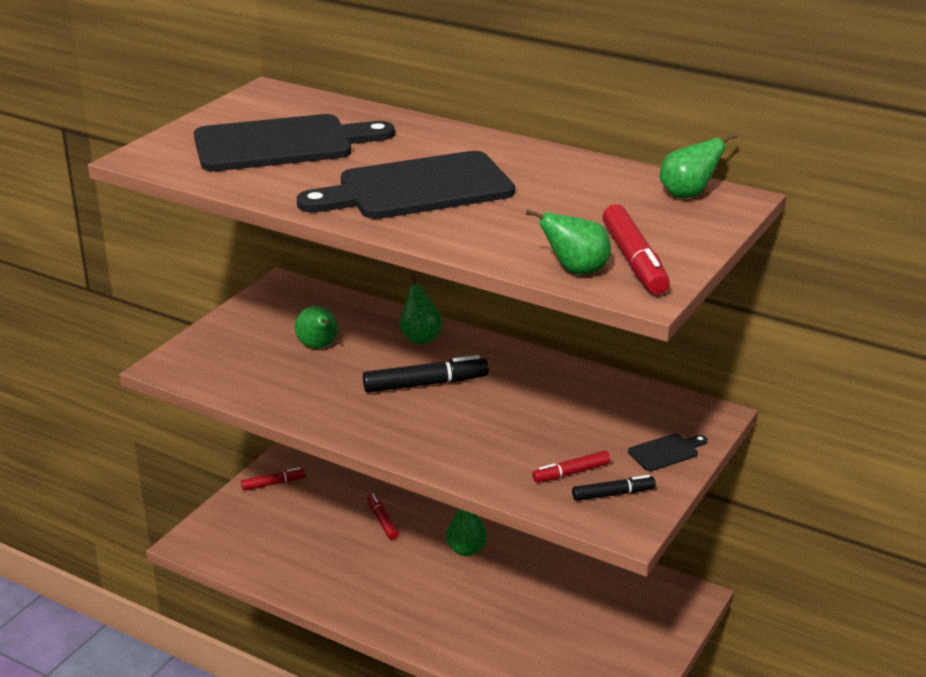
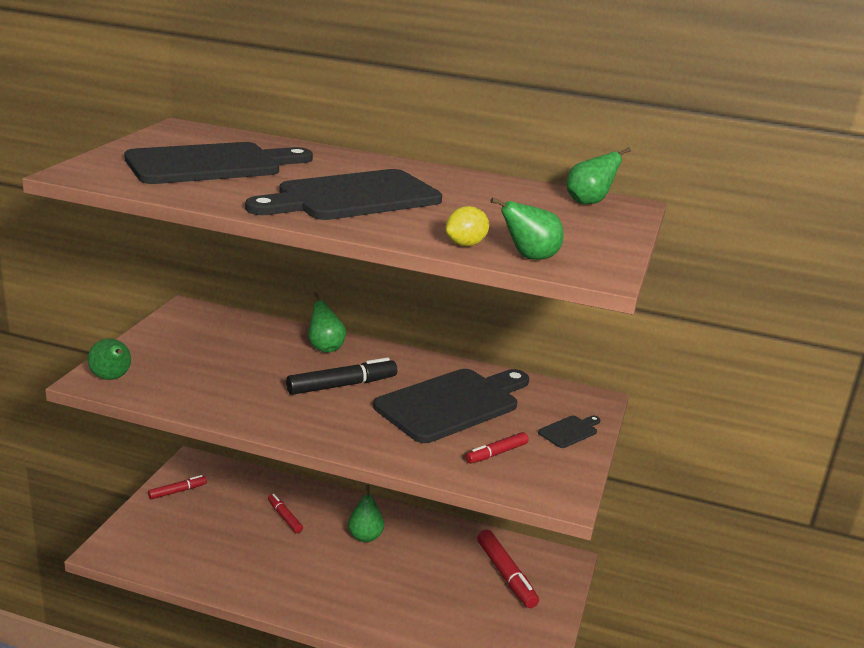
camera: 15 degrees left, 5 degrees down
green pear [295,306,338,349] -> green pear moved to [88,339,131,380]
black marker [572,475,656,501] -> none
red marker [602,204,670,295] -> red marker moved to [477,530,539,608]
none -> black cutting board [373,369,529,443]
none -> yellow lemon [445,206,489,246]

